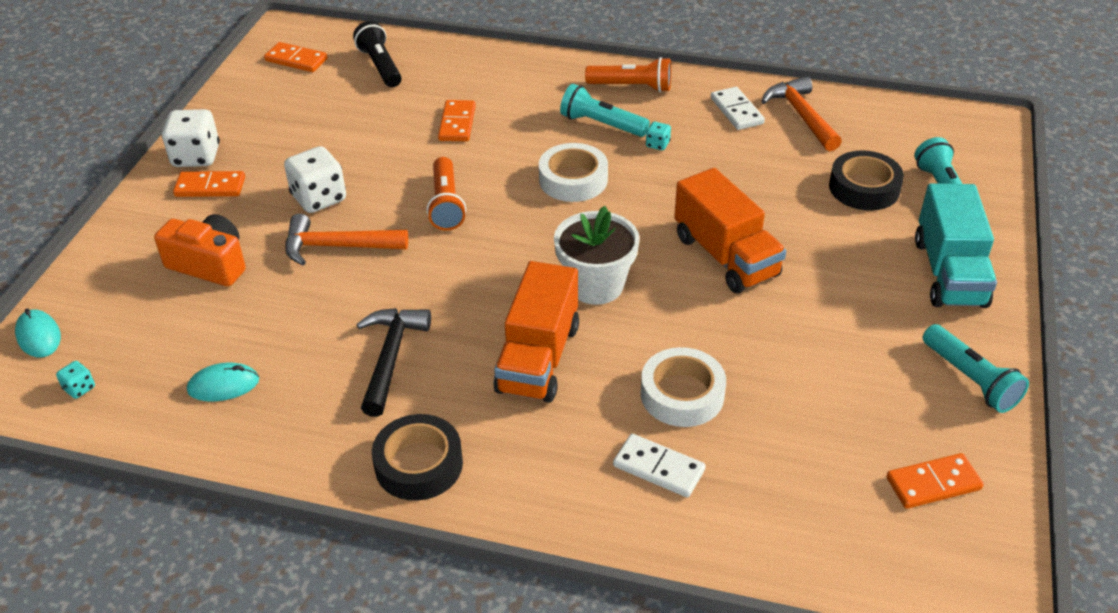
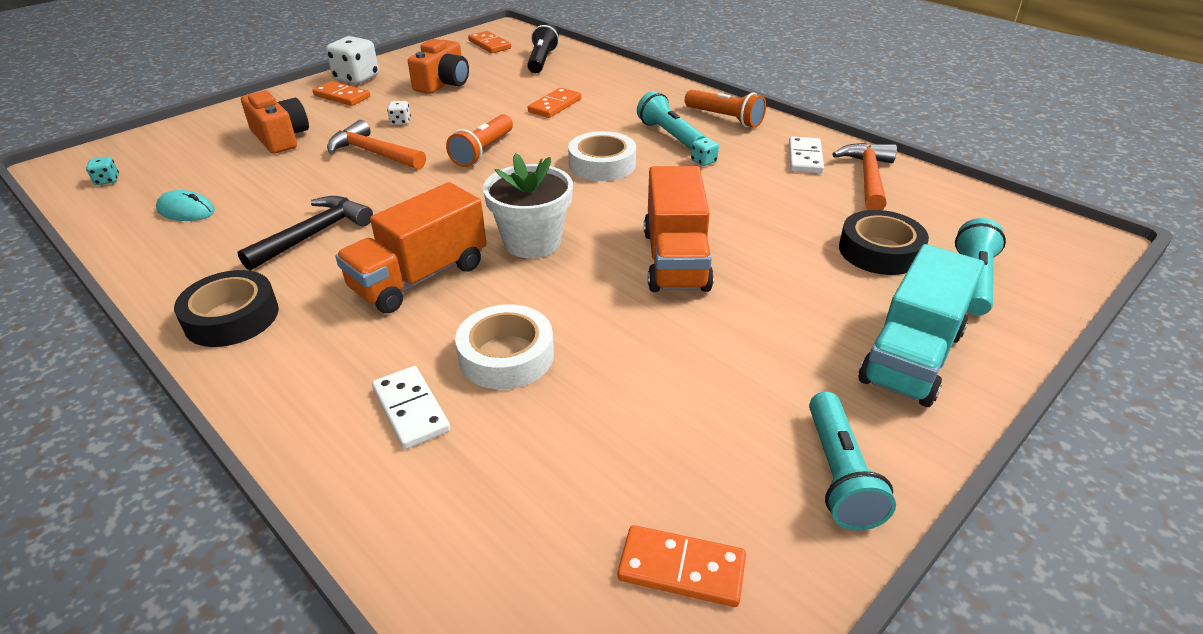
camera: 30 degrees right, 5 degrees down
turquoise mouse [15,308,61,357] -> none
white dice [284,146,346,213] -> white dice [387,101,411,125], size x0.47
none -> orange camera [408,39,469,94]

